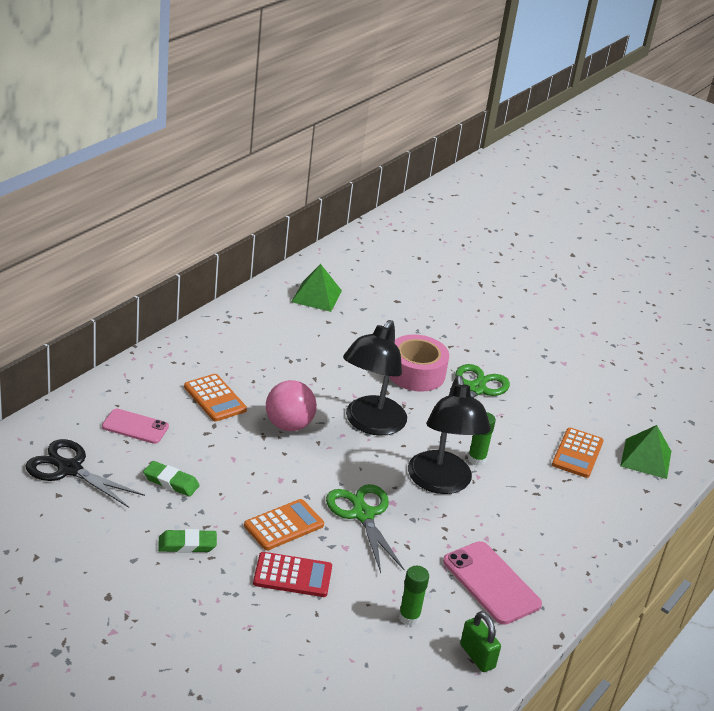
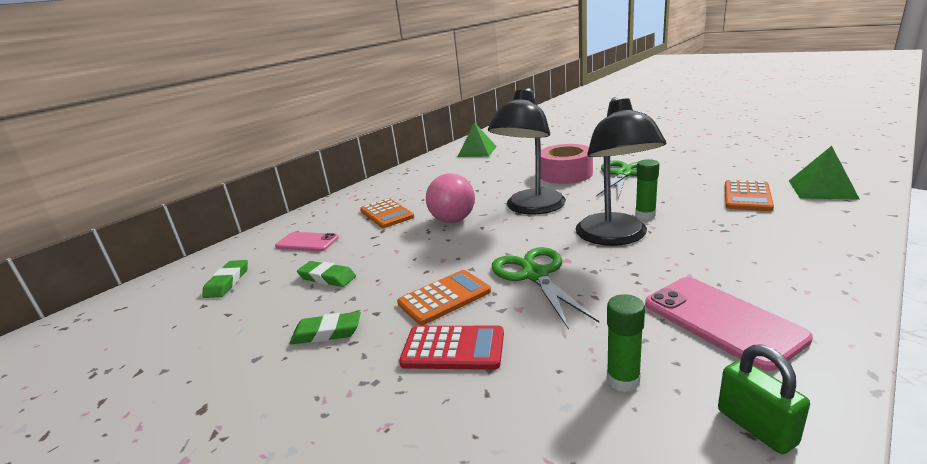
camera: 10 degrees right, 10 degrees down
black scissors [26,439,145,508] -> green eraser [202,260,248,298]

